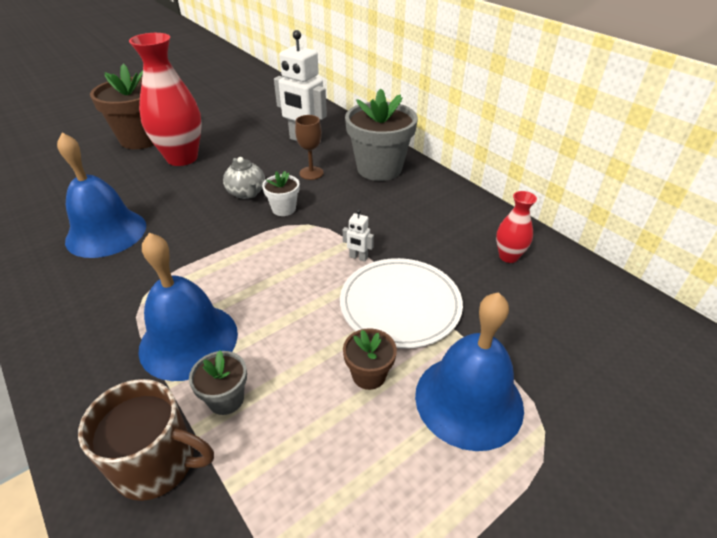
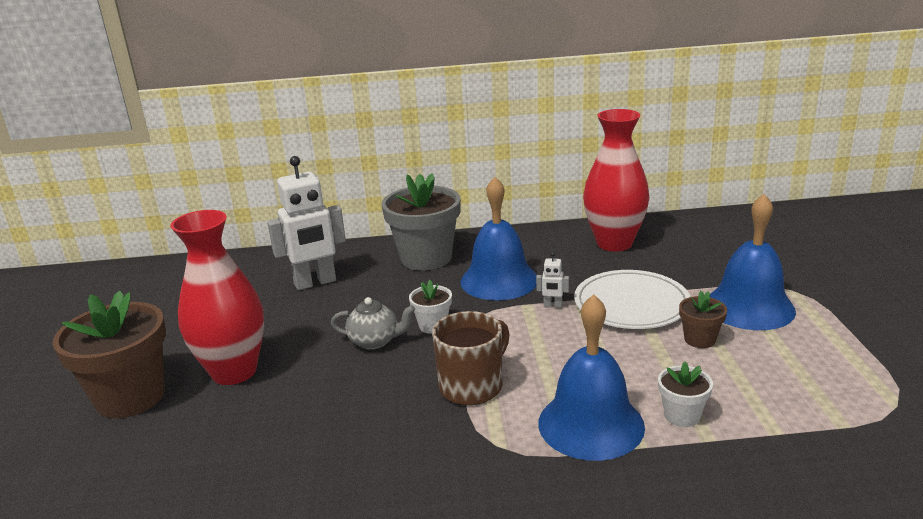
camera: 55 degrees left, 15 degrees down
blue bell [57,133,146,258] -> blue bell moved to [460,177,537,301]
brown mug [78,379,214,501] -> brown mug moved to [432,311,510,405]
grey flower pot [189,350,247,415] -> white flower pot [658,362,713,427]
brown goblet [295,115,324,180] -> none
white robot [343,209,374,262] -> white robot turned 45 degrees clockwise [536,252,569,308]
red vase [496,191,537,263] -> red vase [583,109,649,252], size x2.06

